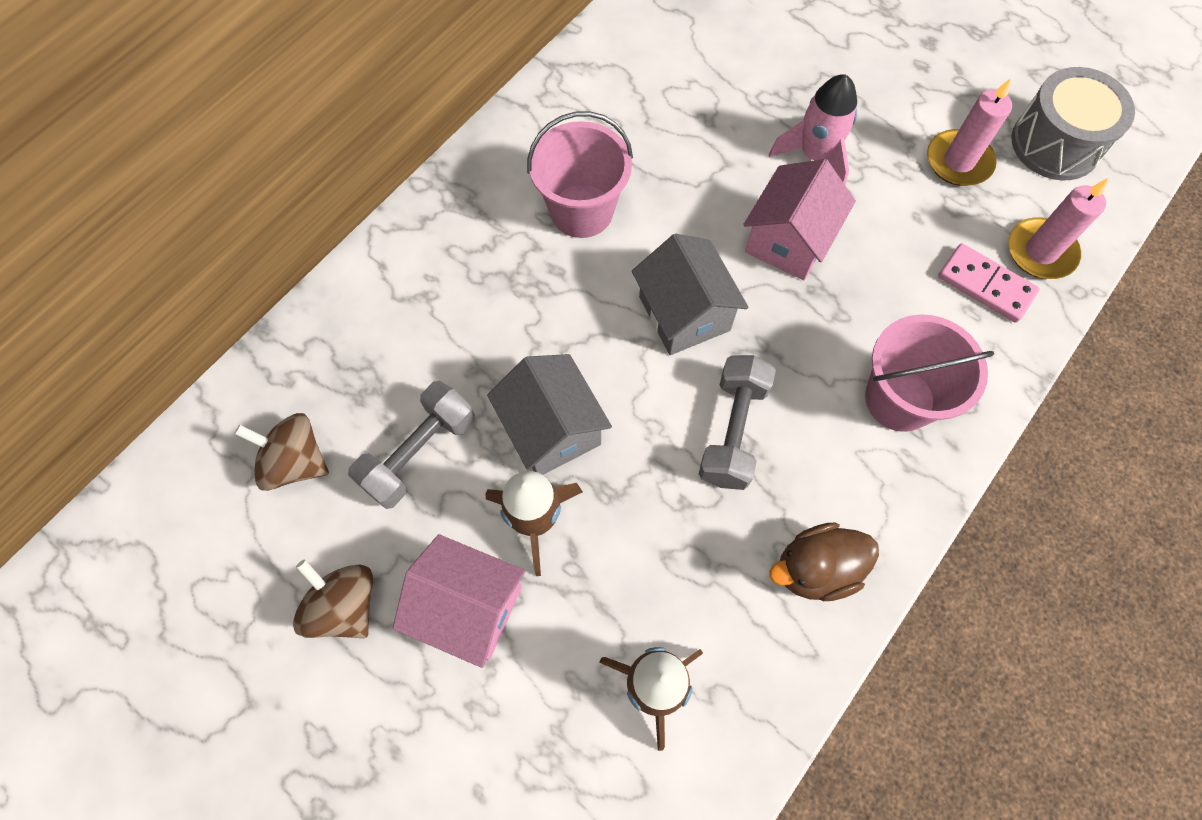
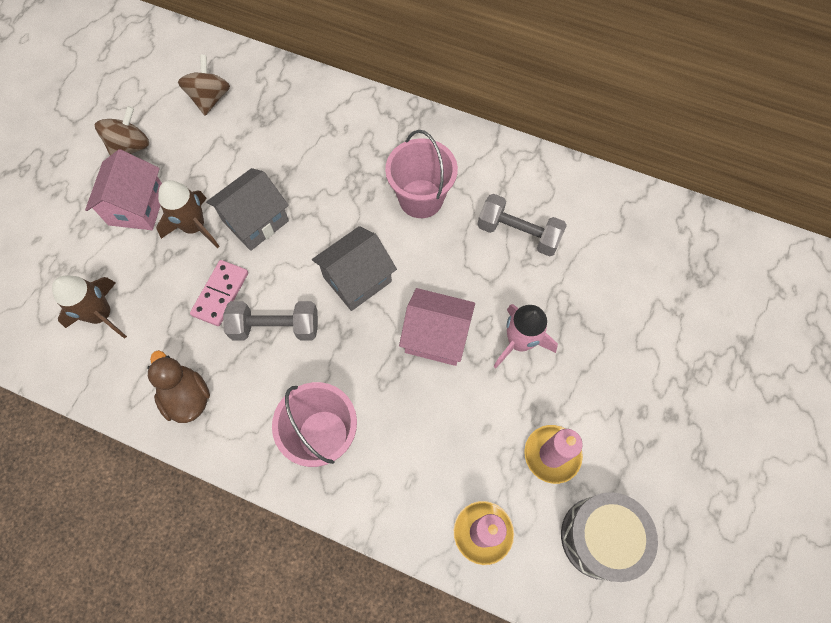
camera: 75 degrees right, 0 degrees up
grey dumbbell [348,381,475,509] -> grey dumbbell moved to [477,194,567,257]
pink domino [938,243,1040,323] -> pink domino moved to [190,260,248,326]

